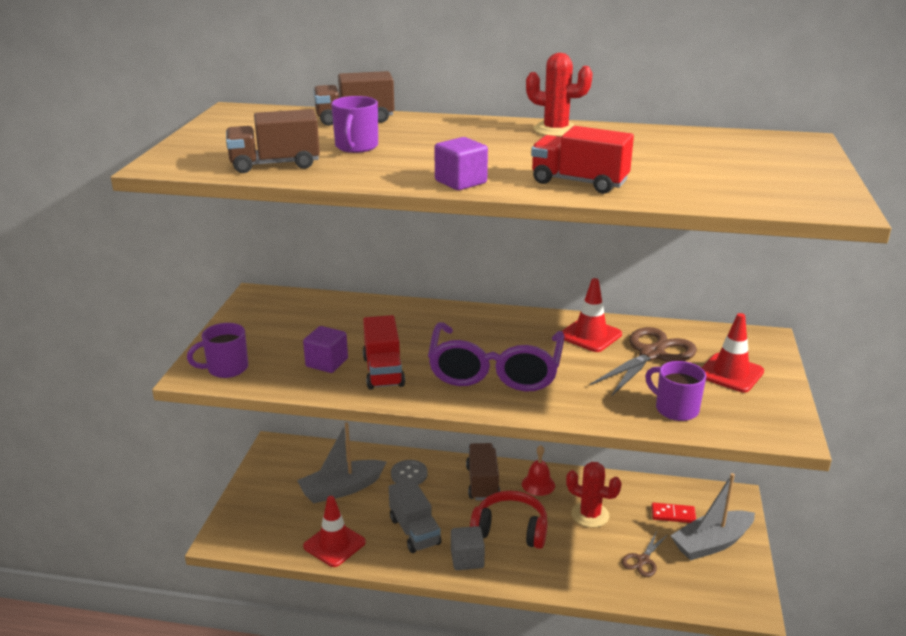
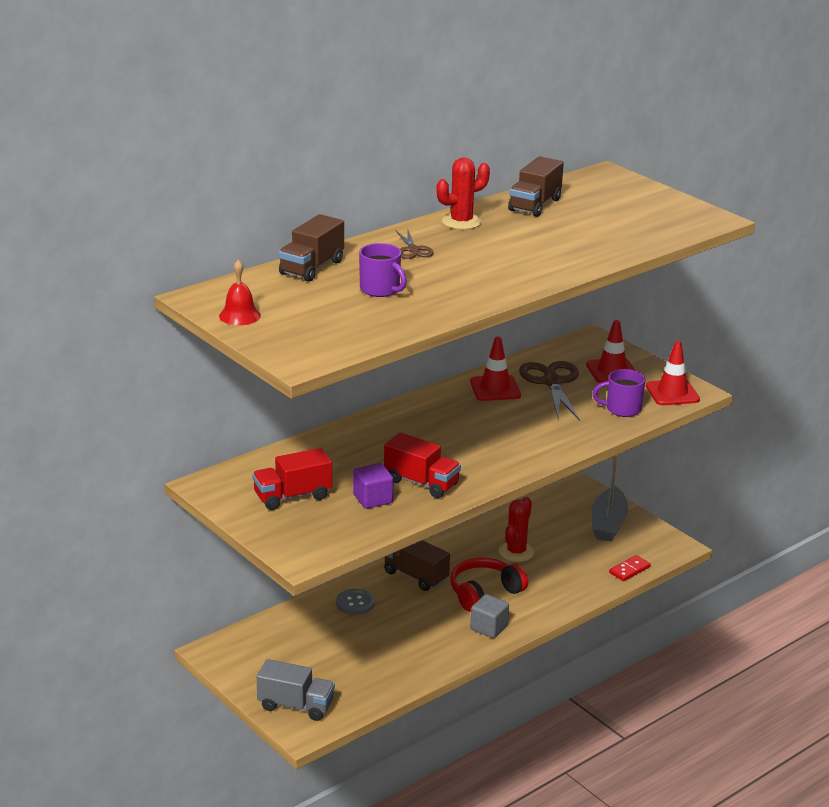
camera: 50 degrees left, 0 degrees up
purple mug [187,323,248,378] -> none
brown truck [226,109,320,173] -> brown truck moved to [508,156,564,217]
grey boat [297,422,386,503] -> none
red traffic cone [303,496,366,567] -> red traffic cone moved to [646,341,700,405]
grey truck [389,479,441,553] -> grey truck moved to [257,659,335,721]
purple glasses [428,322,564,392] -> none
purple cube [434,137,488,190] -> none
red bell [522,445,555,496] -> red bell moved to [219,260,261,325]
red truck [531,126,634,194] -> red truck moved to [252,448,332,510]
red cactus [566,462,622,528] -> red cactus turned 45 degrees counterclockwise [499,497,534,562]
brown scissors [621,531,667,577] -> brown scissors moved to [396,229,434,259]
red domino [652,503,696,523] -> red domino moved to [609,555,651,581]

